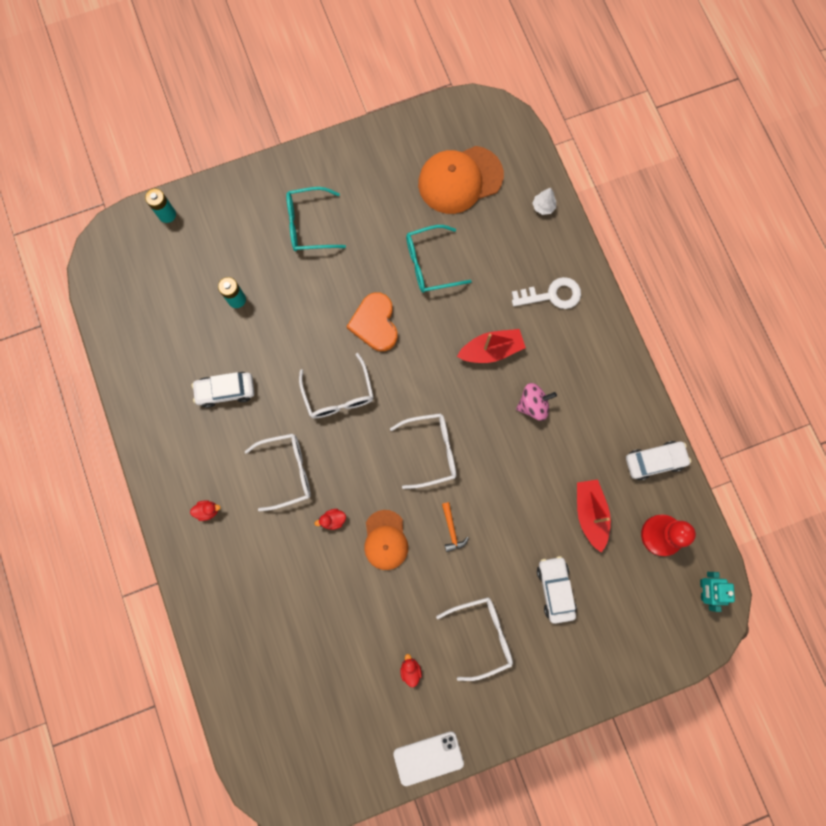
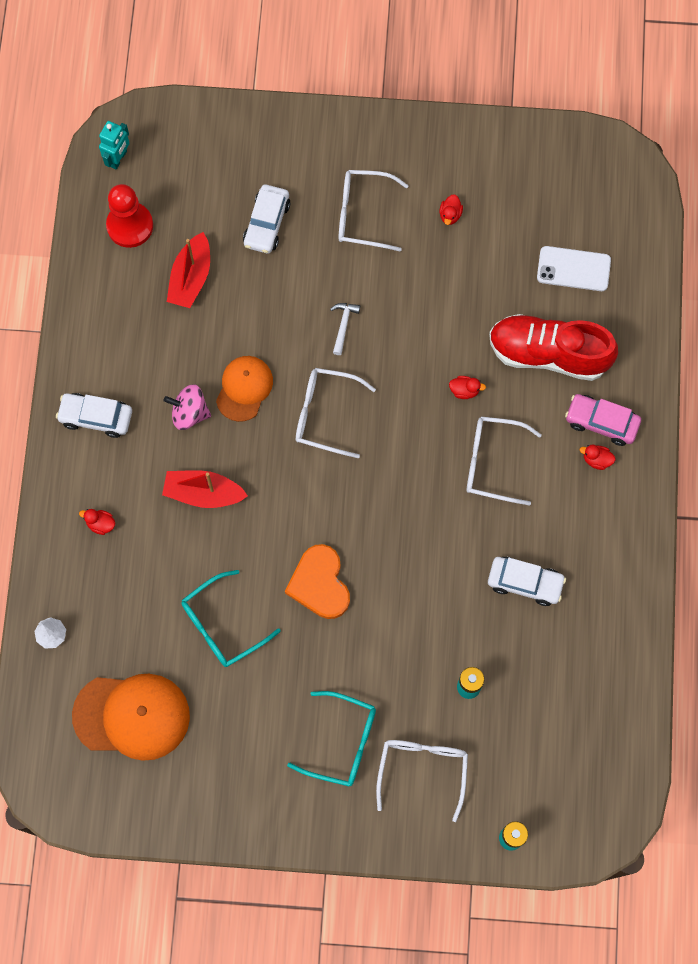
camera: 155 degrees left, 5 degrees down
white glasses [299,353,374,418] -> white glasses moved to [376,740,468,822]
orange heart [346,292,398,351] -> orange heart turned 150 degrees clockwise [285,544,350,619]
orange cap [364,510,408,570] -> orange cap moved to [216,356,273,422]
white phone [393,731,464,786] -> white phone moved to [537,246,611,291]
turquoise glasses [406,225,472,293] -> turquoise glasses turned 135 degrees clockwise [181,570,281,667]
orange hammer [442,502,469,552] -> white hammer [330,303,360,355]
white key [512,277,581,309] -> red duck [79,509,115,535]
white car [626,441,691,480] -> white car moved to [56,393,132,438]
none -> red shoe [489,314,618,381]
none -> pink car [565,394,641,446]

